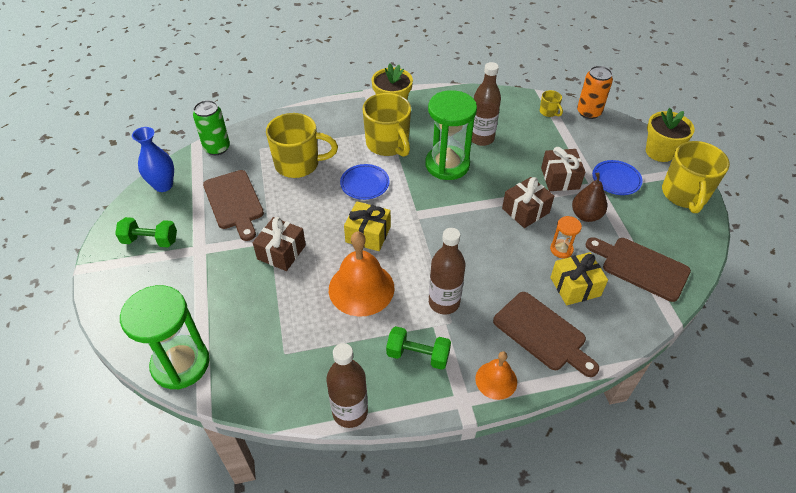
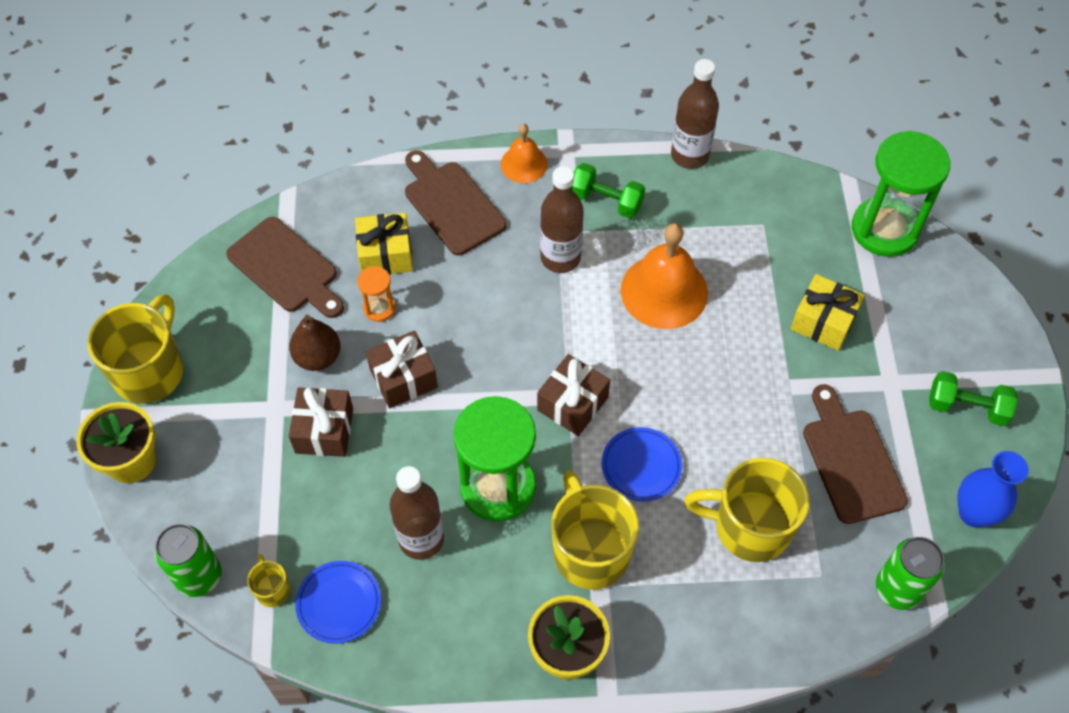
camera: 170 degrees left, 10 degrees up
brown gift [253,217,306,271] -> brown gift moved to [537,354,610,436]
yellow gift [344,201,391,251] -> yellow gift moved to [791,274,865,351]
orange can [577,66,613,119] -> green can [154,524,222,597]
blue plate [592,160,643,195] -> blue plate moved to [295,561,381,644]

